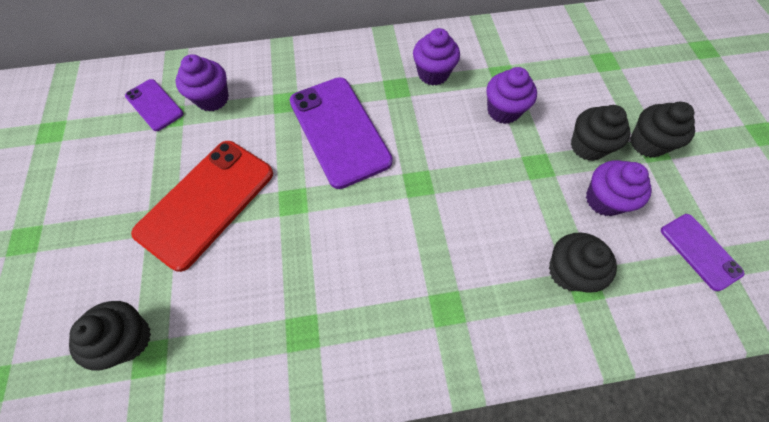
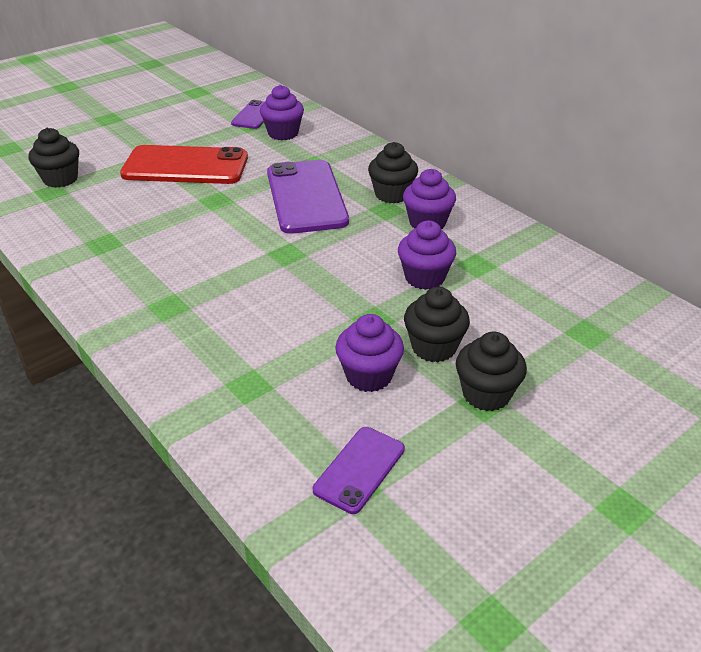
camera: 60 degrees right, 25 degrees down
purple phone [290,77,393,189] -> purple phone turned 45 degrees counterclockwise [267,160,349,234]
black cupcake [549,232,617,293] -> black cupcake moved to [368,142,418,203]

